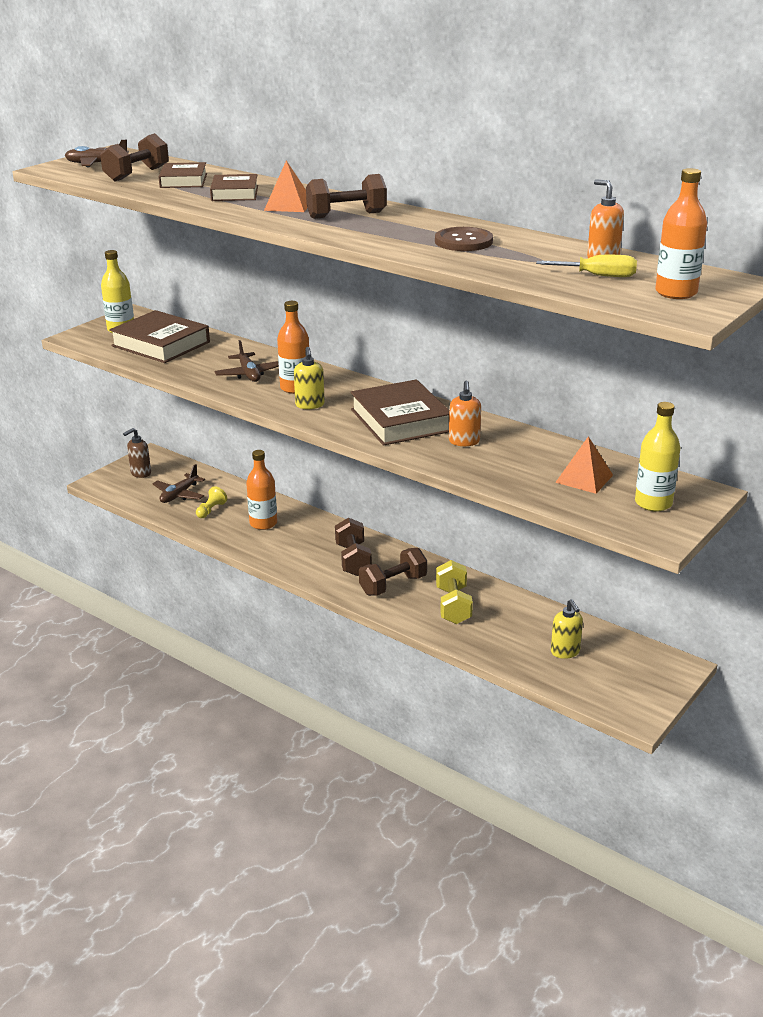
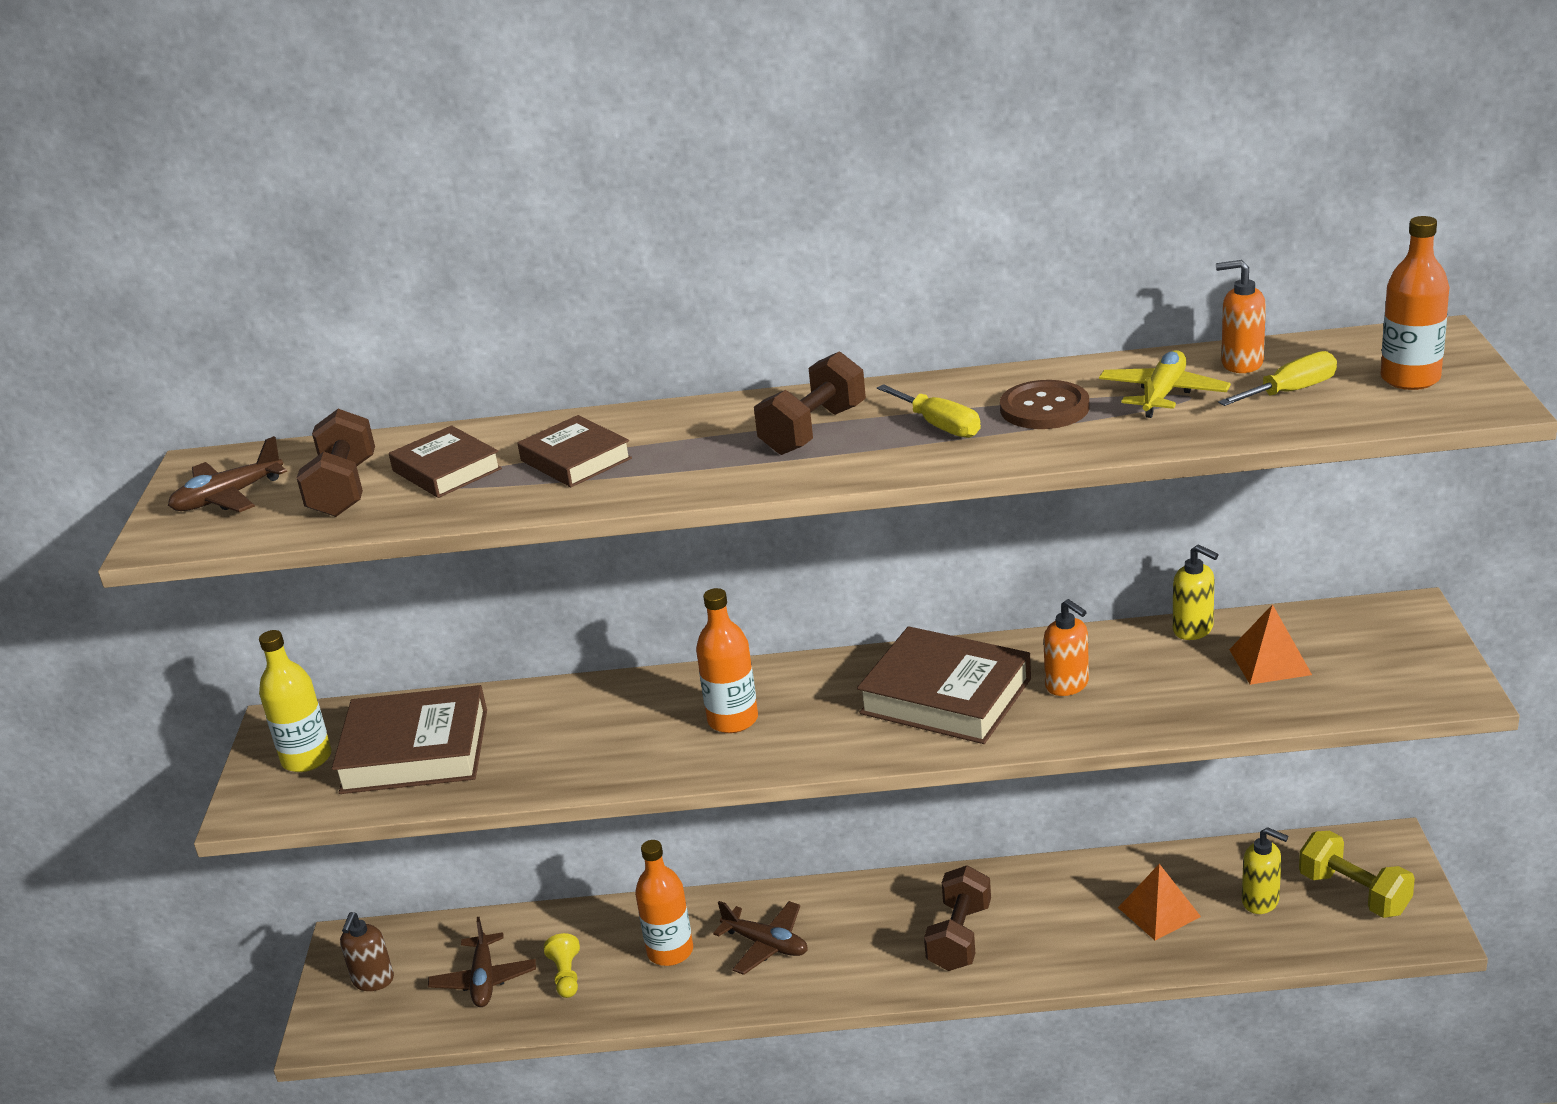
camera: 35 degrees left, 0 degrees up
brown plane [214,340,279,382] -> brown plane moved to [713,901,808,975]
orange pyramid [264,160,308,212] -> orange pyramid moved to [1118,864,1201,940]
yellow soap dispenser [294,347,325,409] -> yellow soap dispenser moved to [1173,544,1219,640]
brown dumbbell [335,518,372,576] -> none
yellow dumbbell [436,560,473,624] -> yellow dumbbell moved to [1299,831,1415,918]
yellow bottle [635,402,681,512] -> none
none -> yellow screwdriver [877,384,981,438]
none -> yellow plane [1099,350,1231,418]

